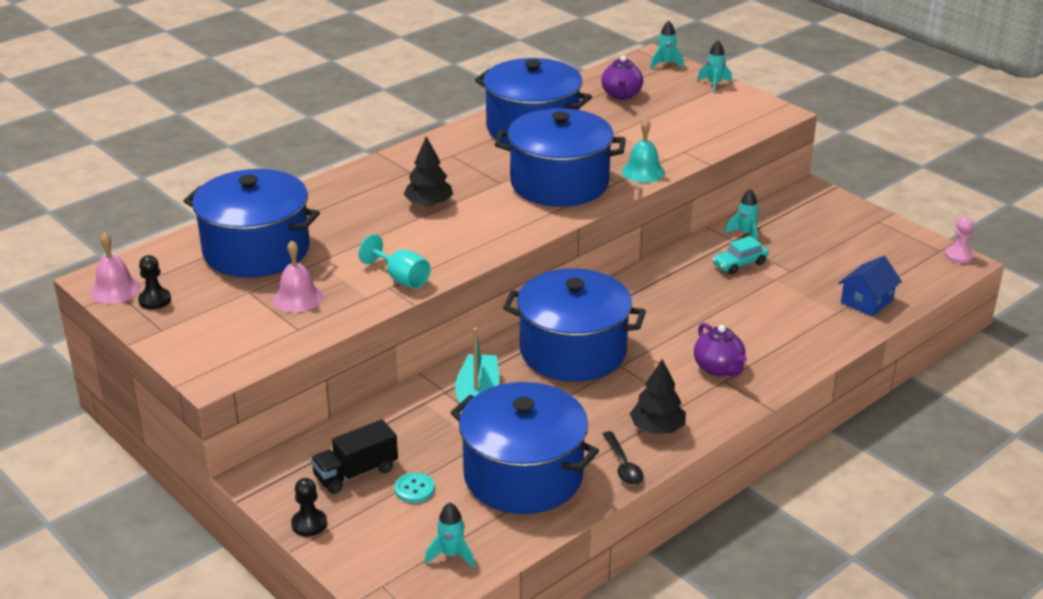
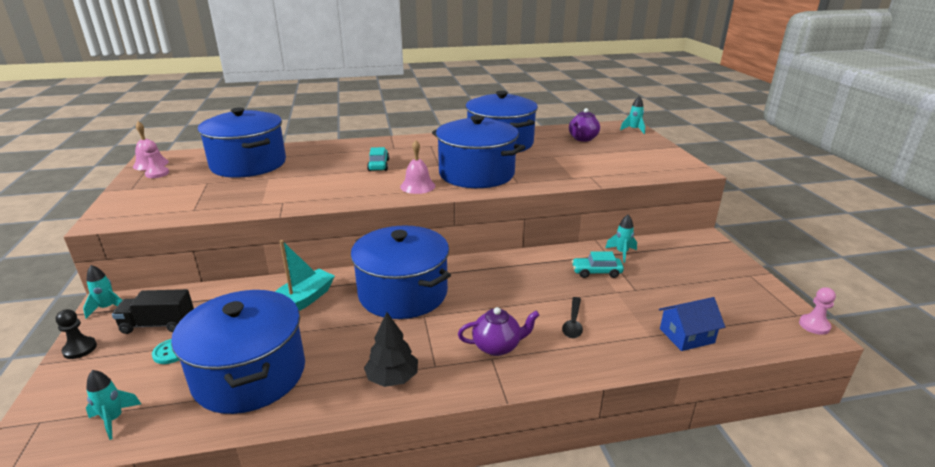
camera: 30 degrees right, 5 degrees down
black pawn [138,255,171,309] -> pink pawn [142,140,169,178]
pink bell [273,241,323,313] -> pink bell moved to [400,140,435,194]
turquoise goblet [359,234,431,289] -> none
black tree [403,136,453,207] -> turquoise car [367,147,389,171]
black spoon [603,431,644,485] -> black spoon moved to [562,297,583,338]
turquoise bell [622,119,665,183] -> none
purple teapot [694,323,747,376] -> purple teapot turned 105 degrees counterclockwise [458,307,539,356]
turquoise rocket [697,40,732,94] -> turquoise rocket moved to [83,265,122,318]

